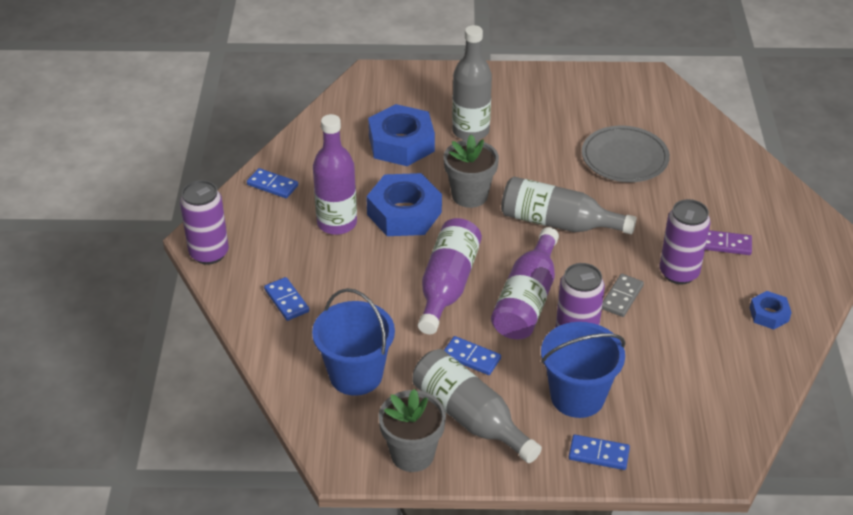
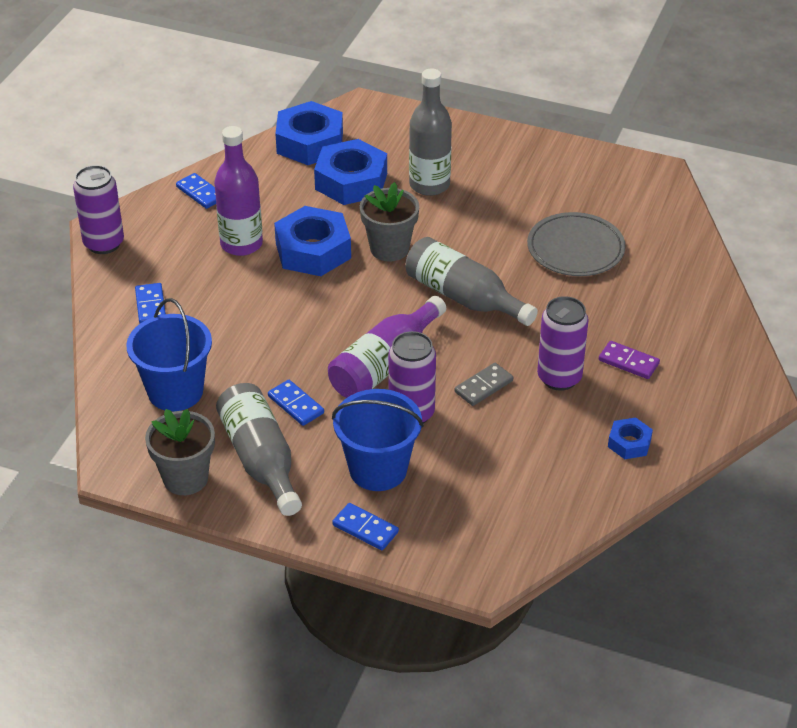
camera: 20 degrees right, 0 degrees up
purple bottle [418,218,482,334] -> none
none -> blue nut [275,101,343,165]

